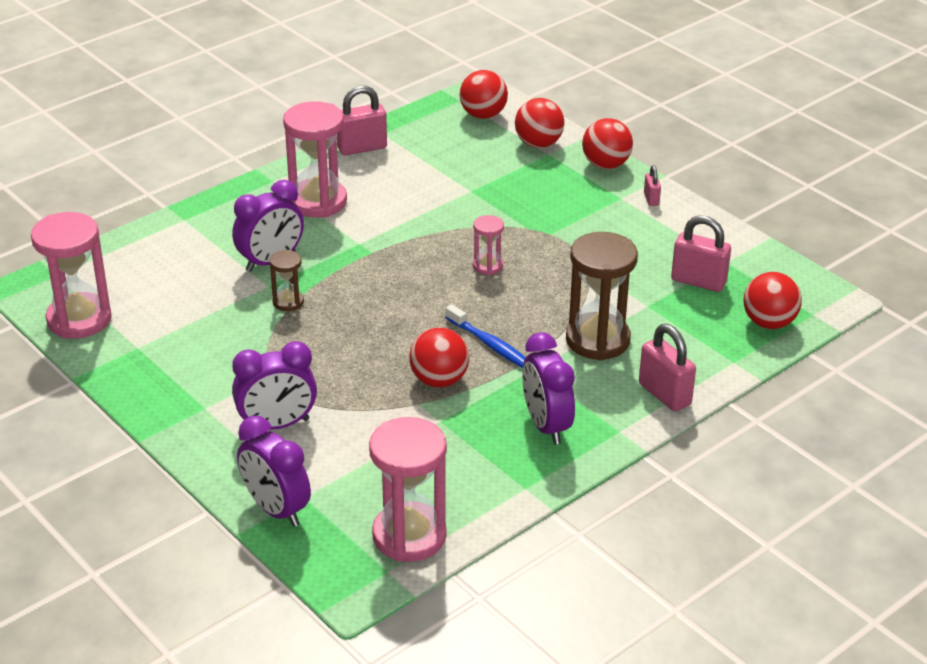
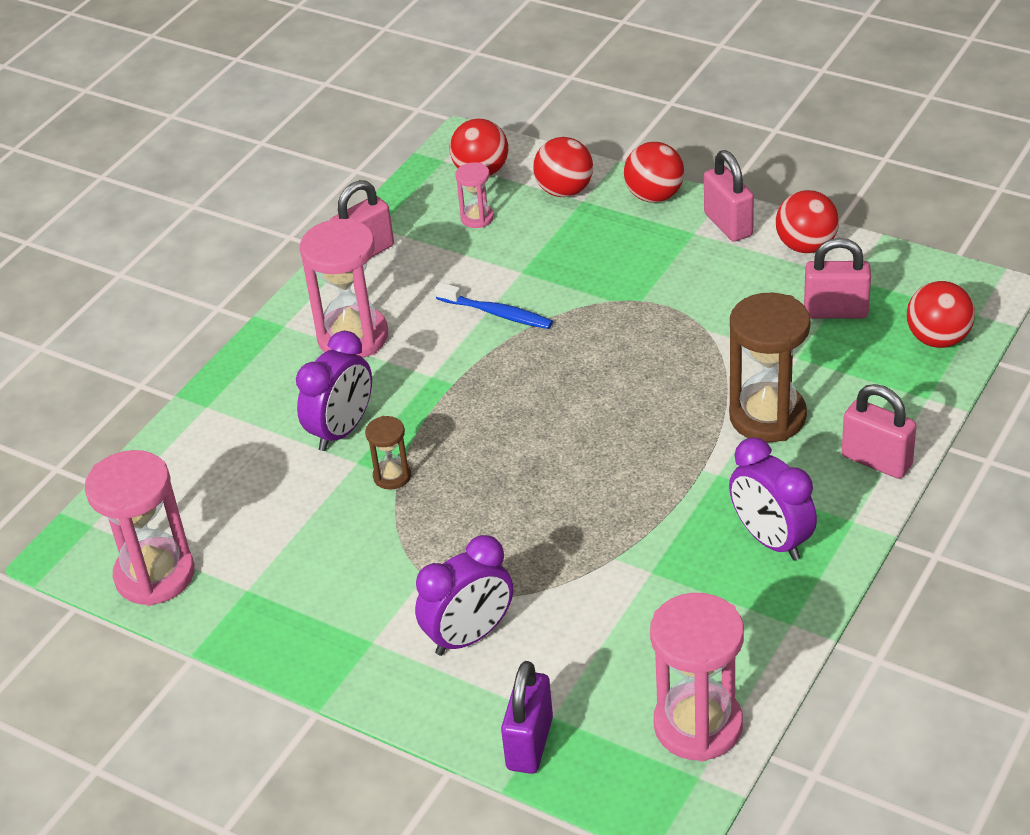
camera: 15 degrees left, 5 degrees up
purple clock [237,415,311,527] -> purple padlock [501,661,553,774]
red ball [409,327,469,387] -> red ball moved to [776,190,839,253]
blue toothbrush [445,304,526,368] -> blue toothbrush moved to [435,282,553,329]
pink hourglass [473,215,504,275] -> pink hourglass moved to [456,162,494,228]
pink padlock [644,165,661,206] -> pink padlock [704,150,754,242], size x1.91

